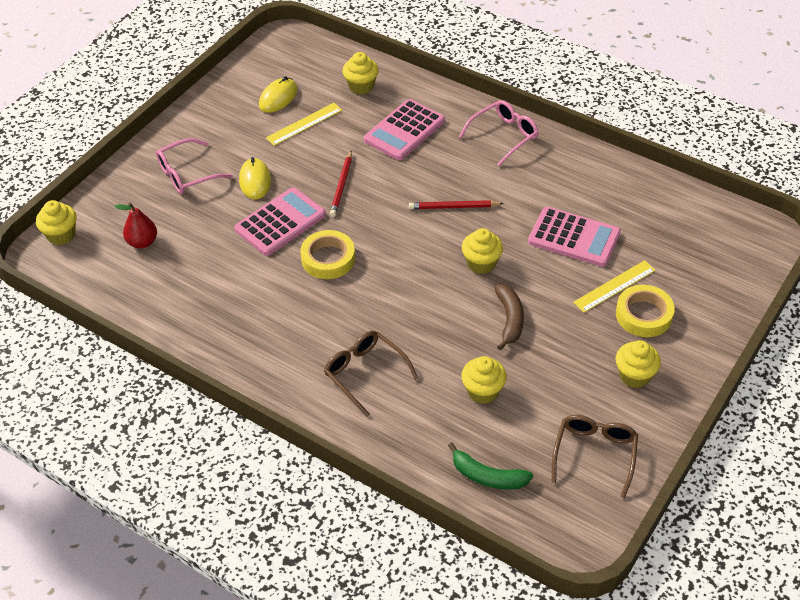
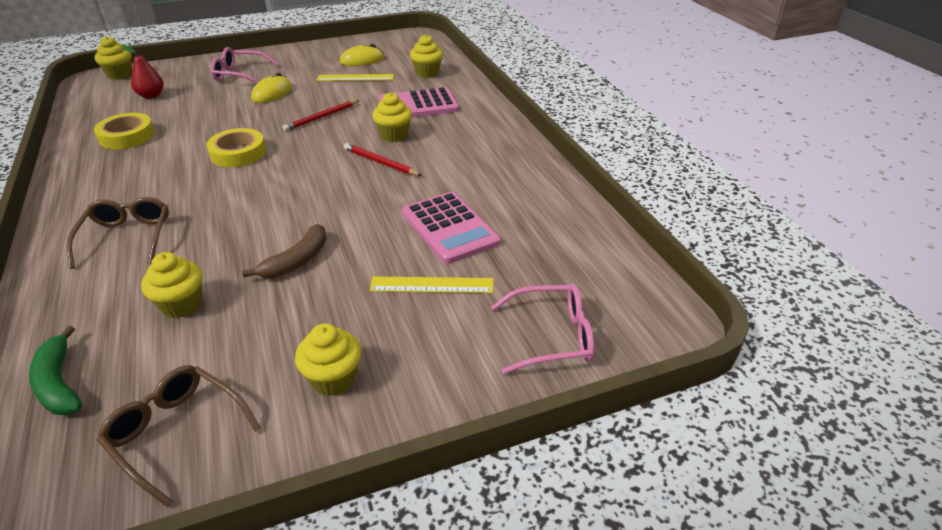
camera: 35 degrees right, 10 degrees down
pink calculator [234,187,326,256] -> none
pink glasses [459,100,539,166] -> pink glasses moved to [491,284,594,374]
yellow cupcake [462,228,503,274] -> yellow cupcake moved to [372,92,412,142]
brown glasses [552,415,638,498] -> brown glasses turned 105 degrees counterclockwise [97,365,261,508]
yellow tape [616,285,675,337] -> yellow tape moved to [94,113,155,149]

